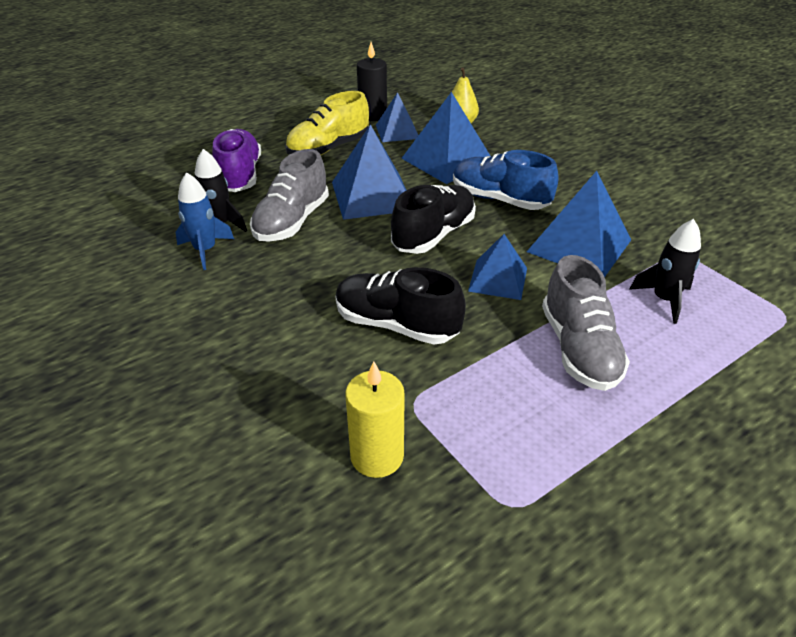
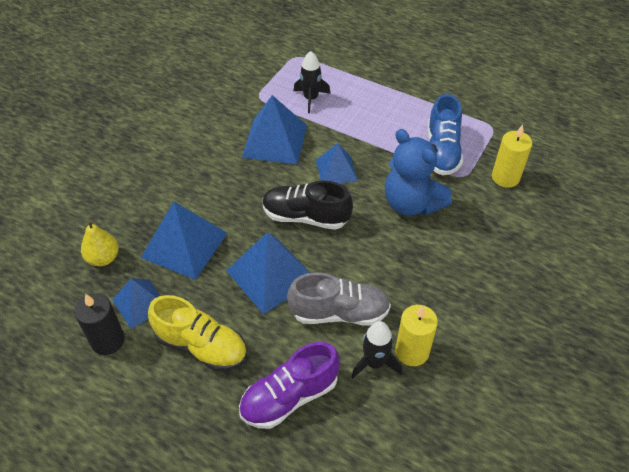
camera: 115 degrees left, 10 degrees up
blue rocket [175,172,234,270] -> yellow candle [395,305,438,366]
black shoe [335,267,466,345] -> blue teddy bear [385,129,452,215]
blue shoe [453,150,559,210] -> blue shoe moved to [428,94,463,176]
grey shoe [542,255,630,391] -> none

